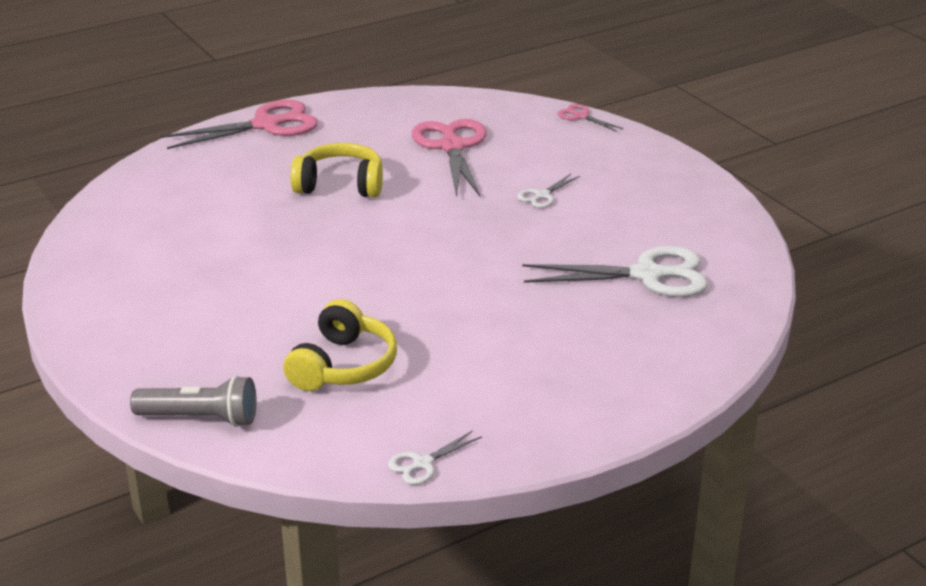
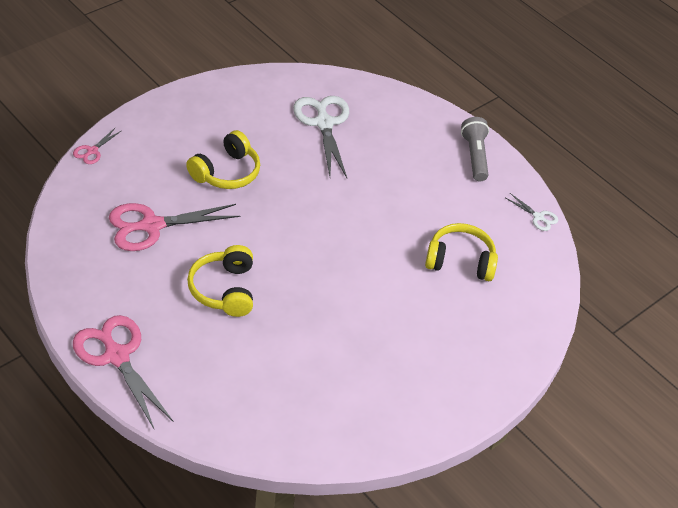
camera: 105 degrees left, 15 degrees up
grey flashlight [130,375,256,427] -> grey flashlight moved to [461,117,489,181]
white scissors [517,174,580,208] -> yellow headphones [186,130,260,189]

